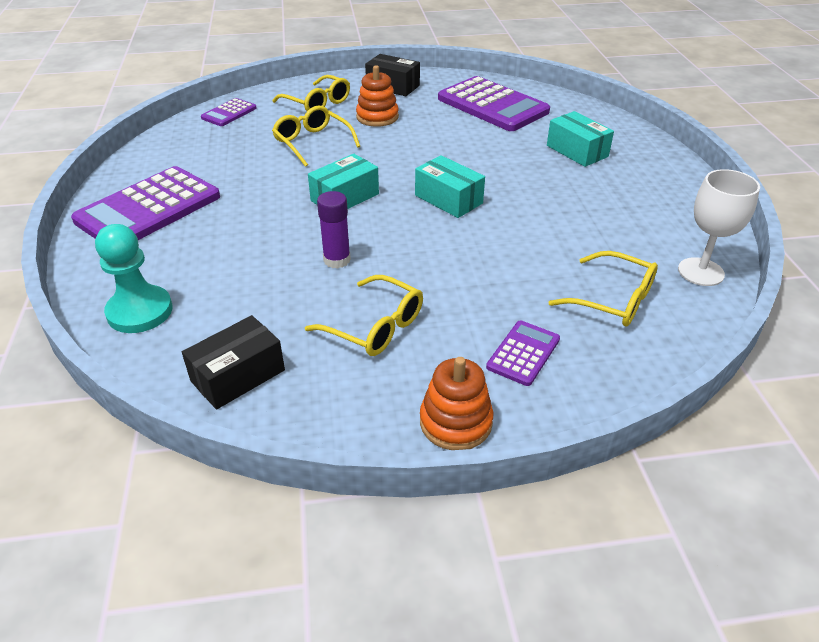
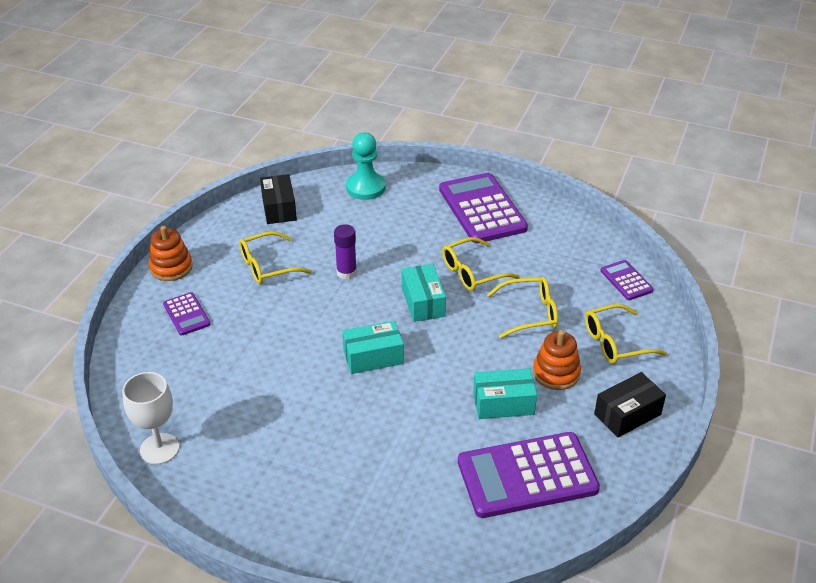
camera: 120 degrees right, 0 degrees up
turquoise box [547,111,614,167] -> turquoise box moved to [473,368,537,419]
yellow glasses [548,251,658,326] -> yellow glasses moved to [442,237,520,291]

